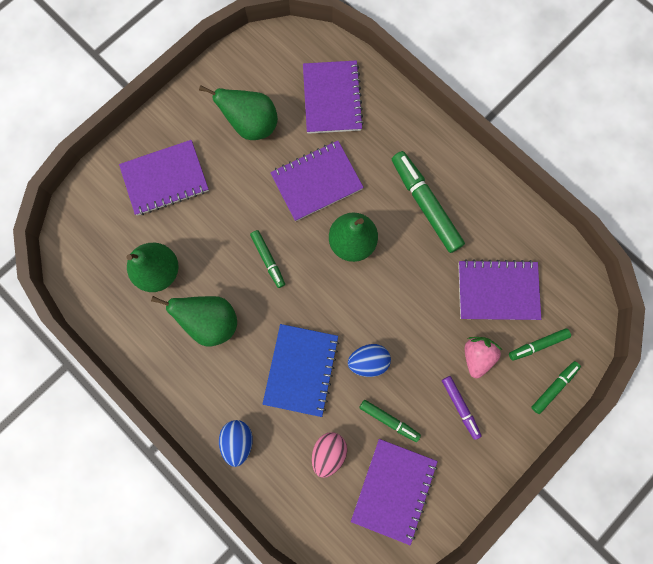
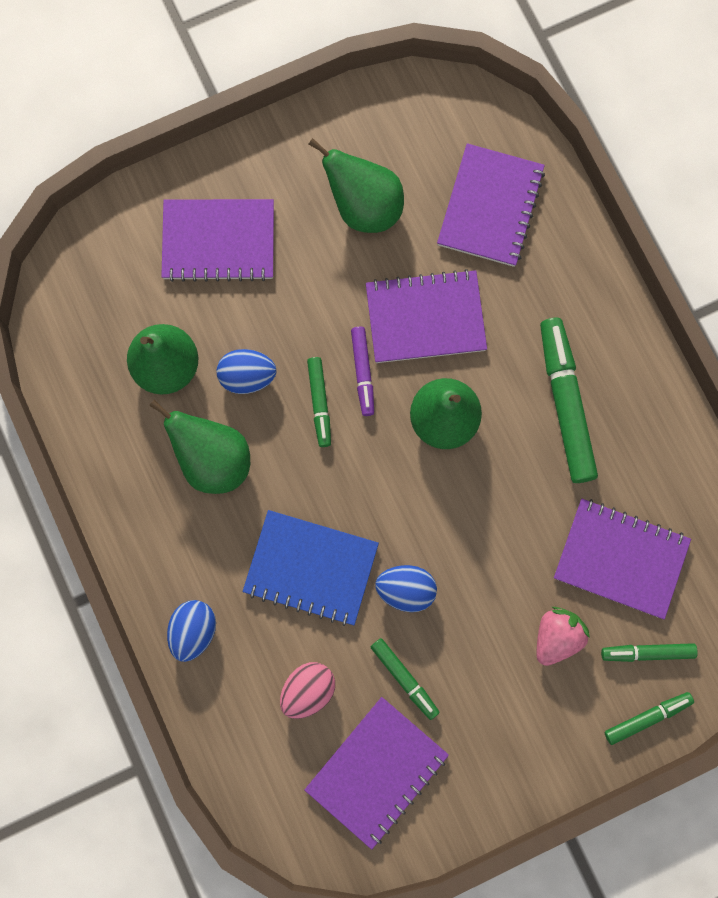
camera: 20 degrees right, 0 degrees up
blue notebook [263,324,339,417] -> blue notebook turned 75 degrees clockwise [243,510,379,626]
purple marker [442,376,482,440] -> purple marker moved to [351,327,374,416]
none -> blue egg [217,349,276,394]

